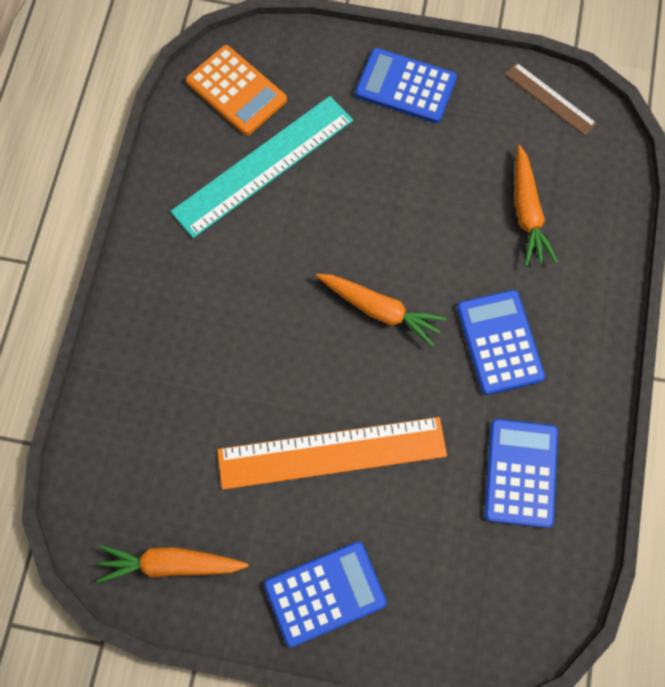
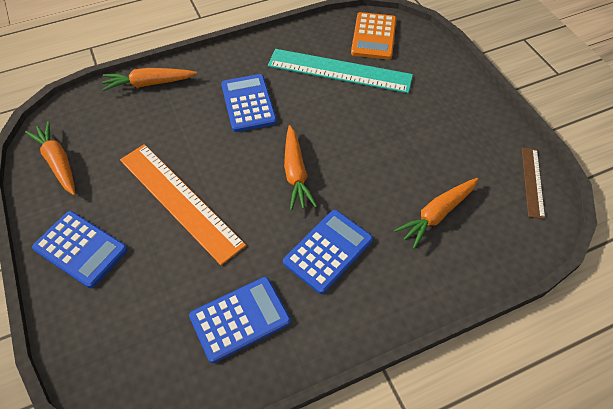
camera: 55 degrees right, 15 degrees down
blue calculator [355,48,457,123] -> blue calculator moved to [221,74,277,132]
none -> orange carrot [102,68,197,91]

